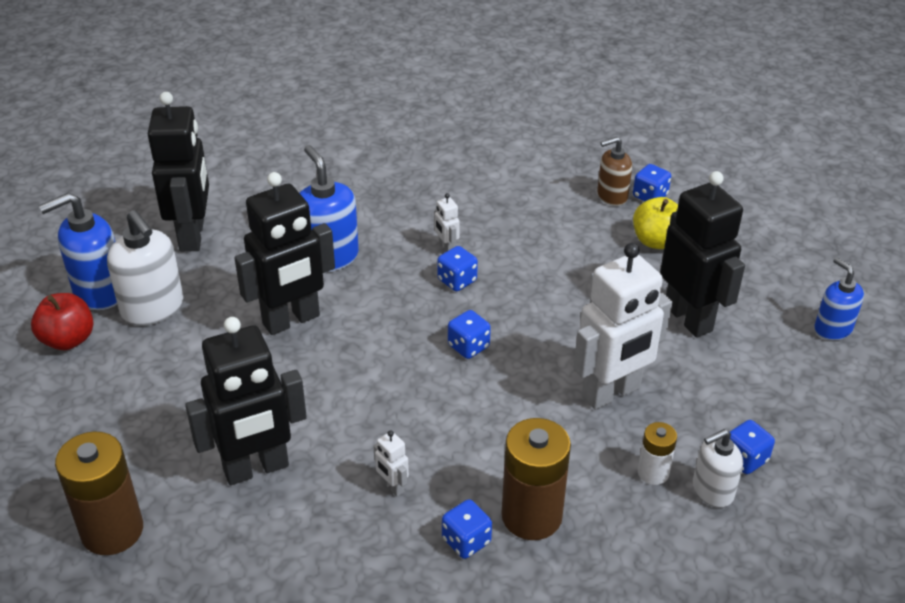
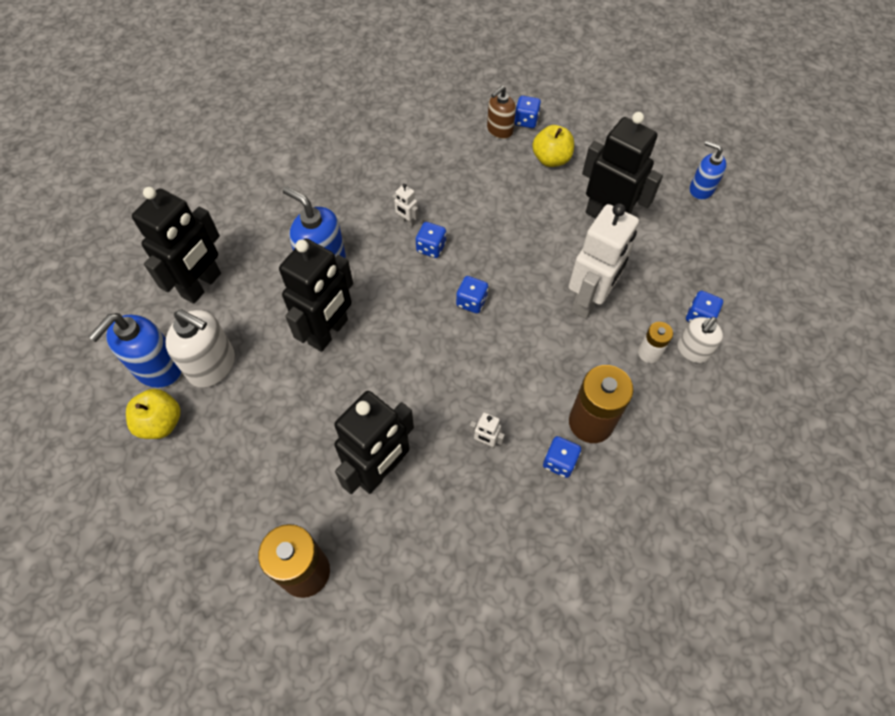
camera: 25 degrees left, 20 degrees up
red apple [31,293,94,350] -> yellow apple [126,389,181,439]
black robot [148,92,209,252] -> black robot turned 60 degrees clockwise [132,187,221,304]

